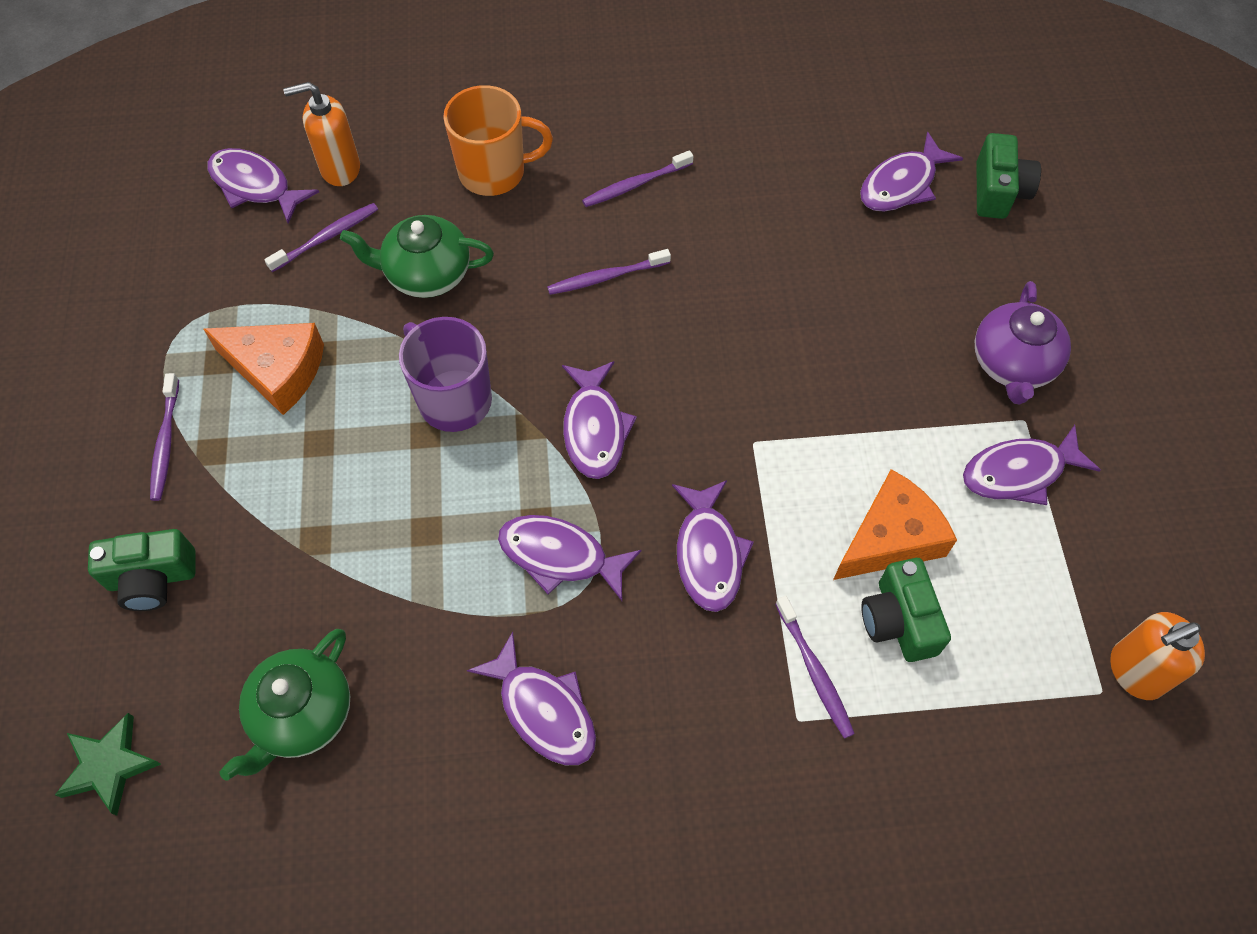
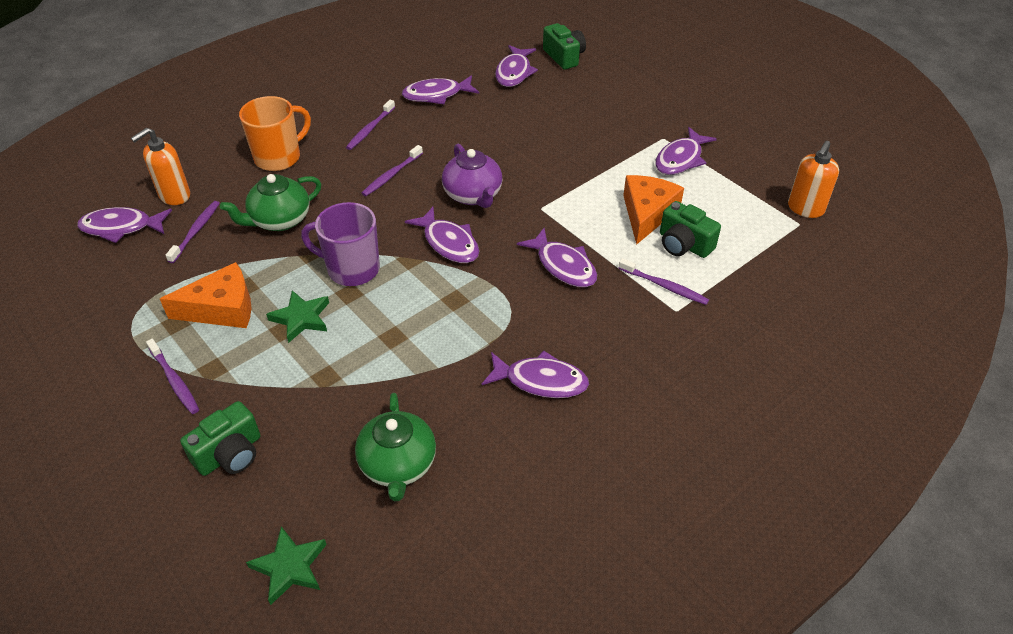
camera: 35 degrees left, 15 degrees down
purple fish [498,515,641,601] -> purple fish moved to [402,75,479,104]
purple teapot [975,281,1071,405] -> purple teapot moved to [442,144,503,208]
none -> green star [266,290,329,343]

